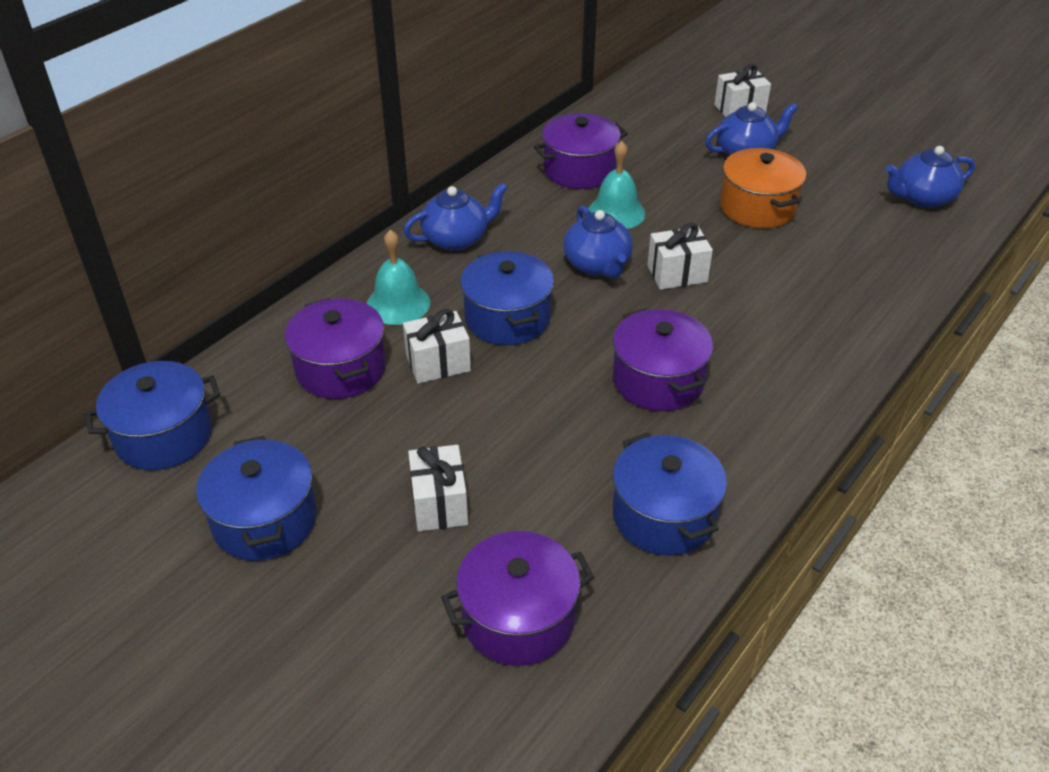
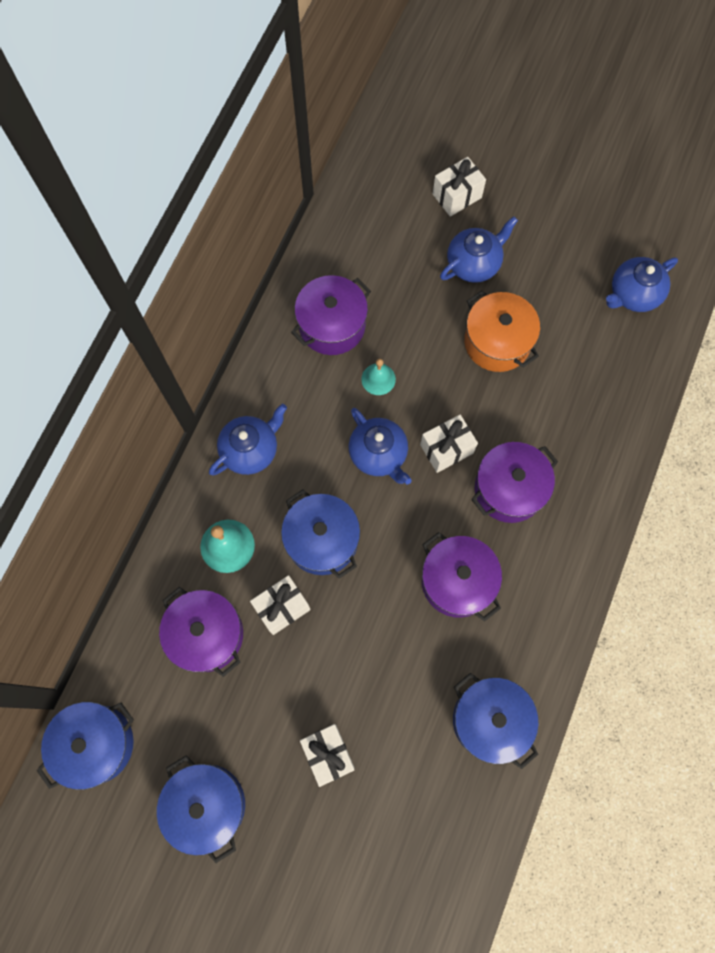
camera: 15 degrees left, 30 degrees up
purple pot [441,531,595,666] -> purple pot moved to [471,442,558,523]
turquoise bell [588,141,645,229] -> turquoise bell [361,358,396,395], size x0.67

